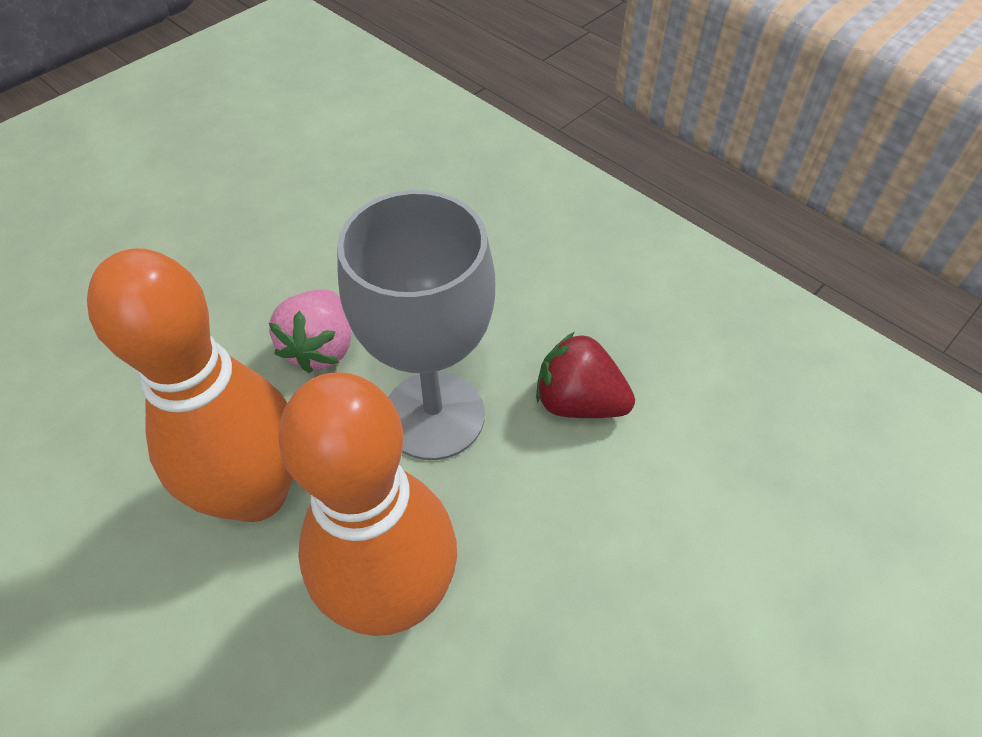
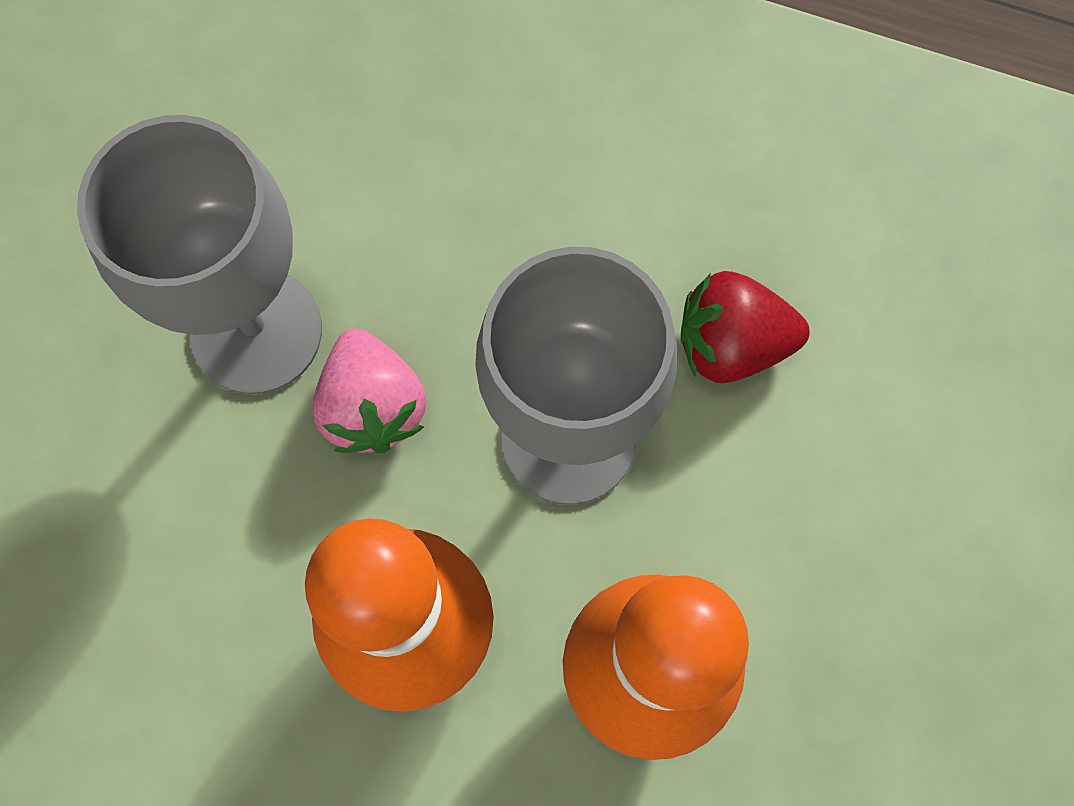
camera: 25 degrees left, 20 degrees up
none -> grey goblet [77,115,322,394]

